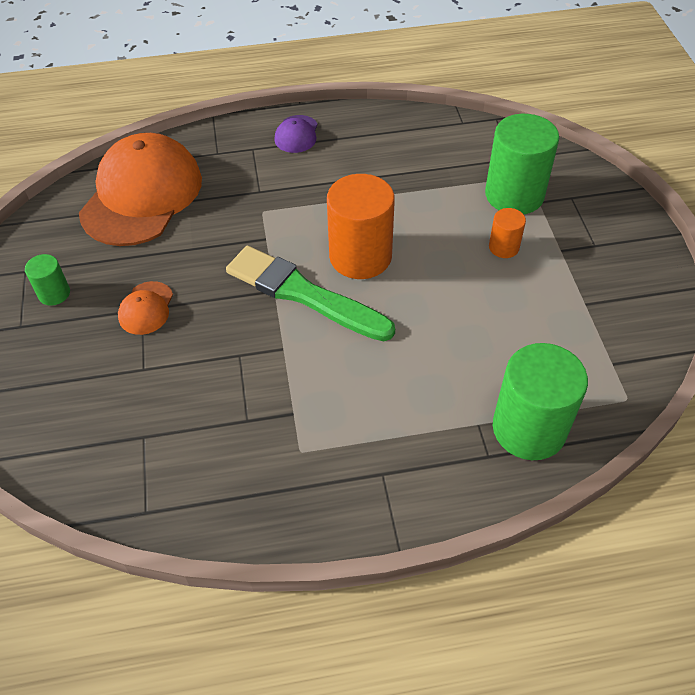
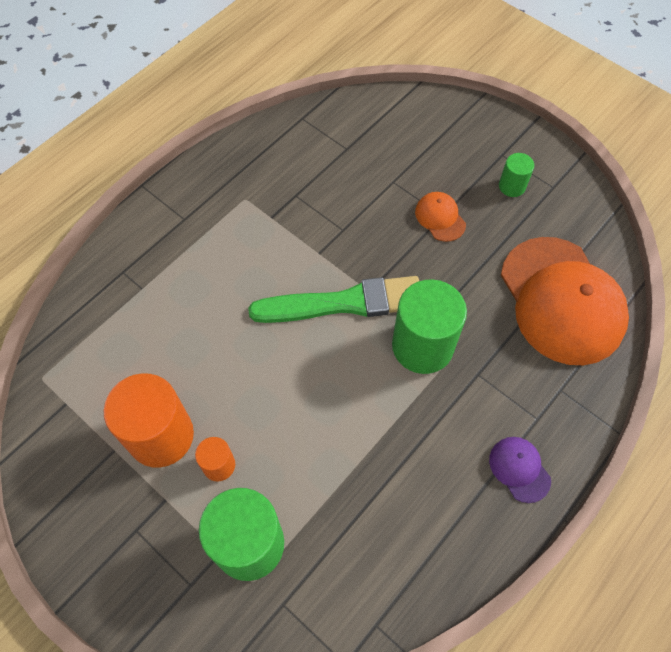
camera: 140 degrees right, 10 degrees up
orange cylinder [327,174,395,279] -> orange cylinder moved to [104,373,194,468]
green cylinder [493,343,588,460] -> green cylinder moved to [392,279,467,374]

